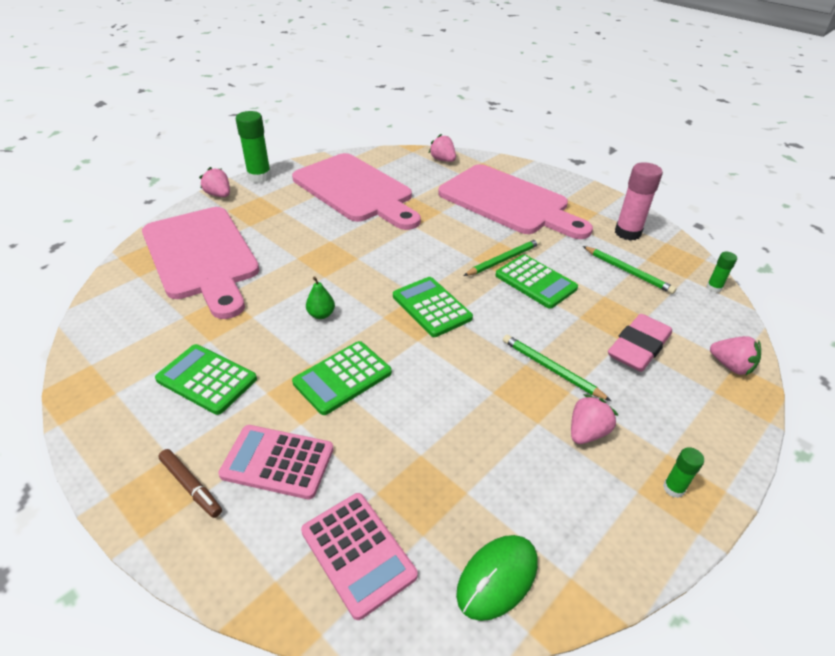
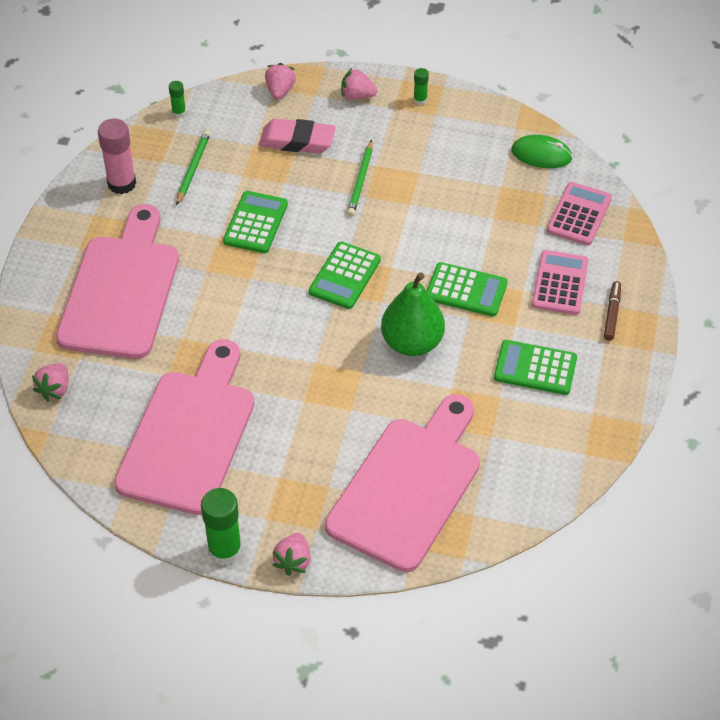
camera: 120 degrees left, 10 degrees up
green calculator [155,344,257,415] -> green calculator turned 105 degrees clockwise [494,340,577,395]
pink calculator [218,425,334,499] -> pink calculator turned 150 degrees counterclockwise [532,250,589,315]
green pear [306,276,335,319] -> green pear [381,272,445,356], size x2.25
green pencil [463,238,541,276] -> none
pink strawberry [571,394,618,444] -> pink strawberry moved to [341,68,377,100]

